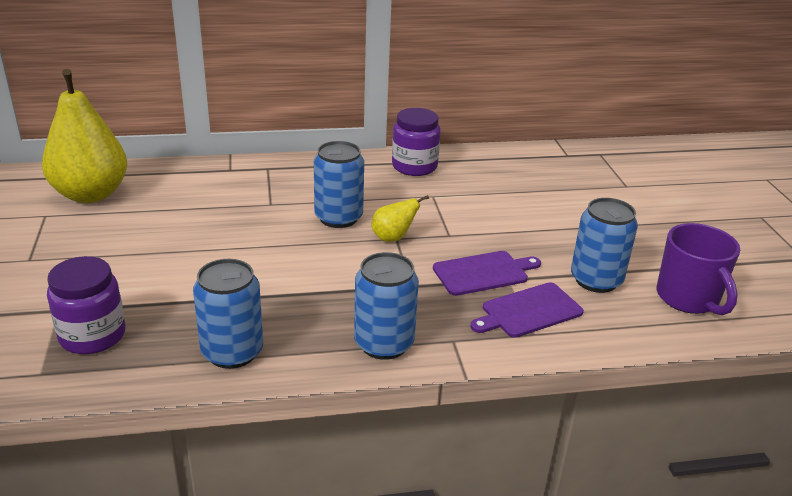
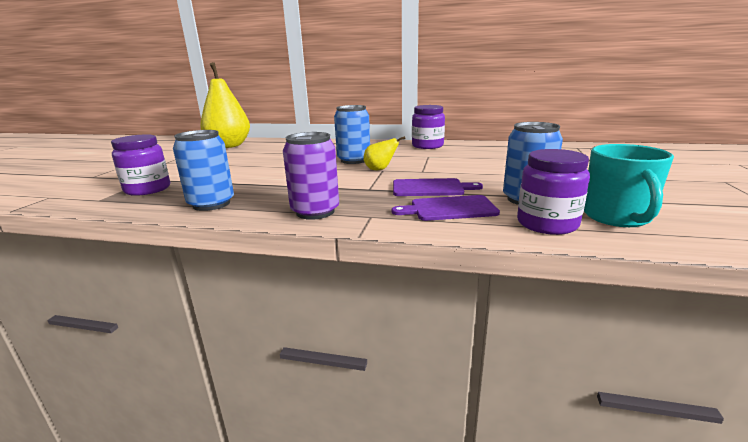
camera: 25 degrees right, 10 degrees down
blue can [354,252,419,360] -> purple can [283,132,339,220]
purple mug [657,223,740,315] -> turquoise mug [584,144,674,227]
none -> purple jar [517,149,590,235]

